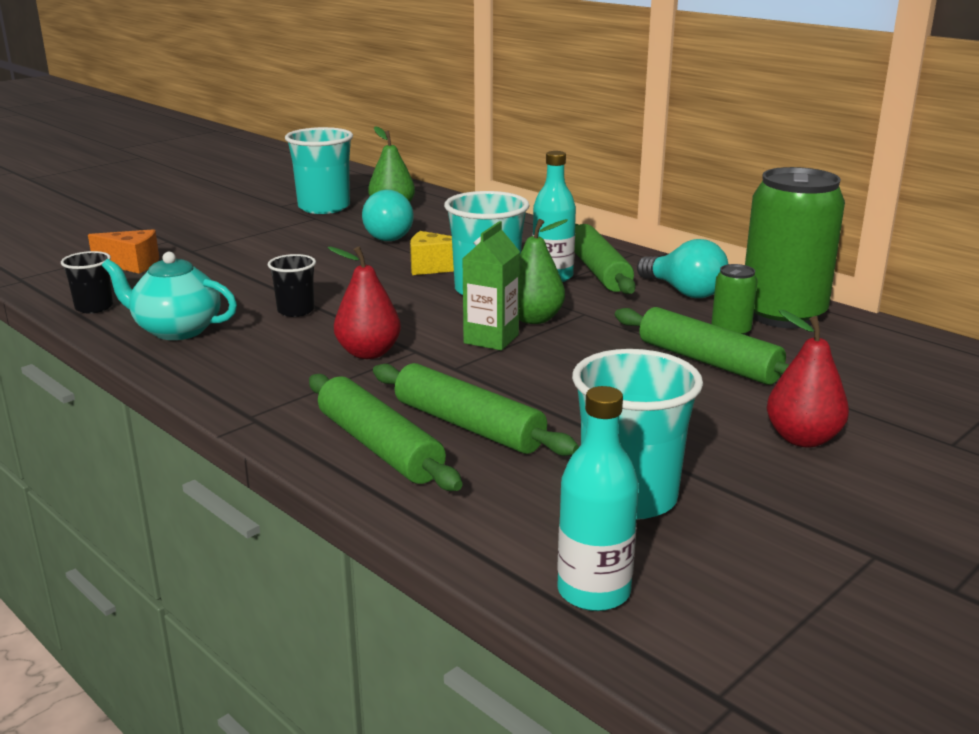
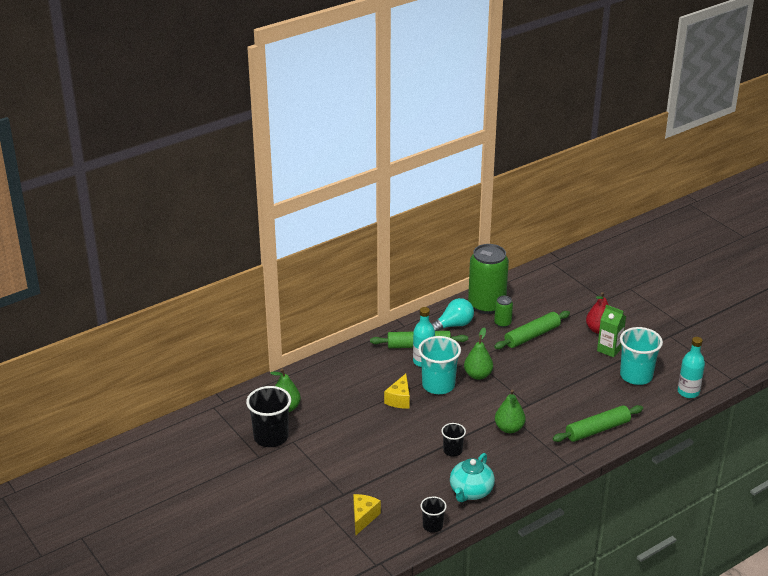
camera: 80 degrees left, 10 degrees up
orange cheese [88,229,159,274] -> yellow cheese [353,494,381,535]
turquoise cup [285,127,353,214] -> black cup [246,386,291,447]
red pear [327,247,401,359] -> green pear [495,390,525,433]
turquoise light bulb [362,190,414,241] -> none
green rolling pin [373,363,579,456] -> none
green carton [463,221,520,350] -> green carton moved to [597,305,626,357]

